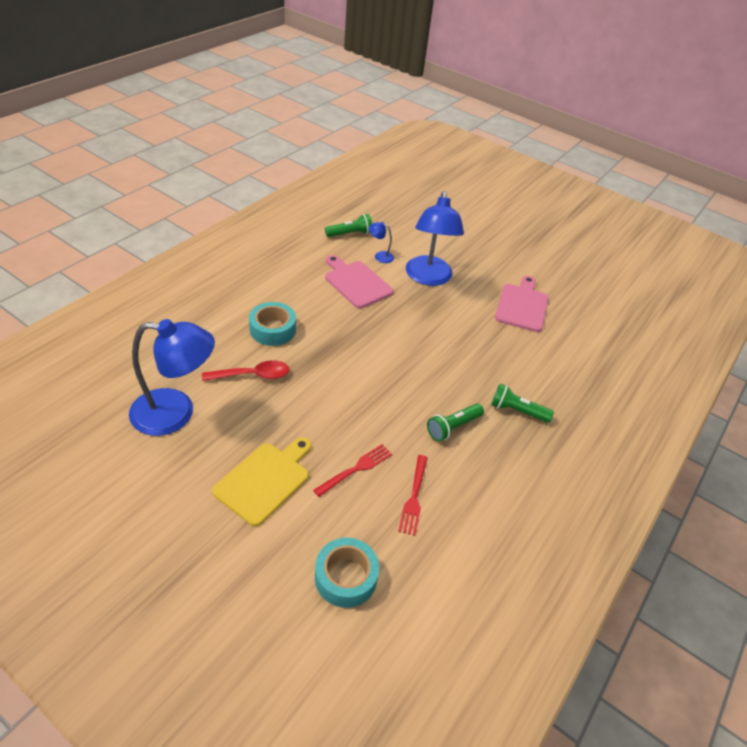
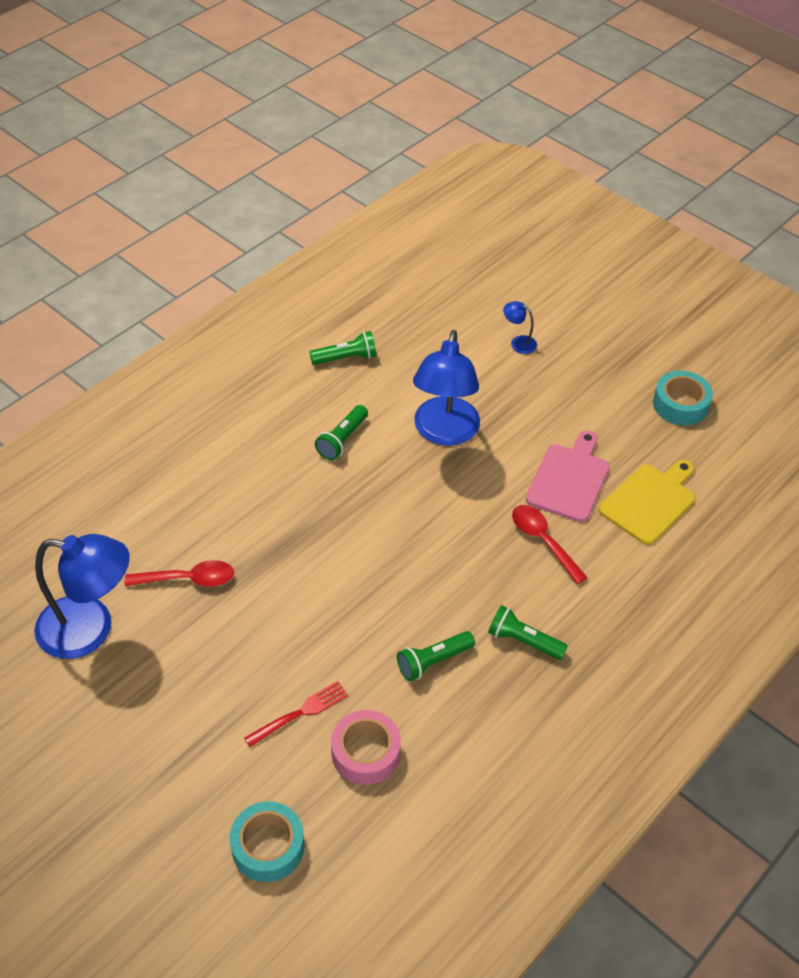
camera: 10 degrees right, 5 degrees up
yellow cutting board [212,437,311,526] -> yellow cutting board moved to [599,459,695,545]
turquoise tape [249,302,296,346] -> turquoise tape moved to [653,371,713,425]
pink cutting board [325,255,393,308] -> green flashlight [315,405,368,460]
blue lamp [369,222,394,263] -> blue lamp moved to [503,301,537,354]
red fork [398,455,428,536] -> pink tape [331,710,401,785]
none -> red spoon [512,505,588,584]

